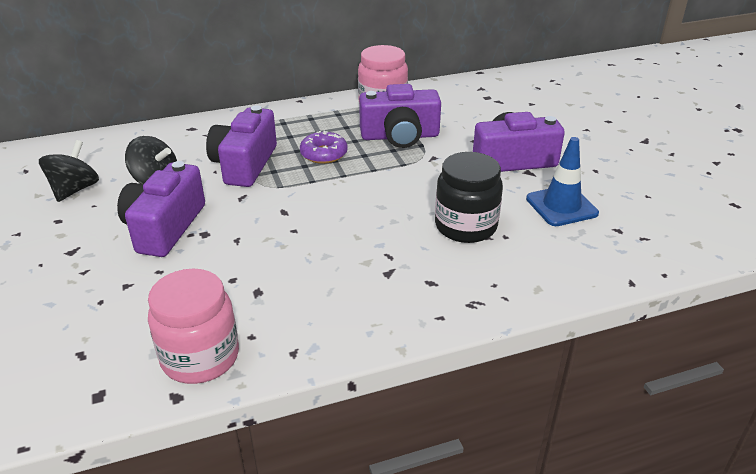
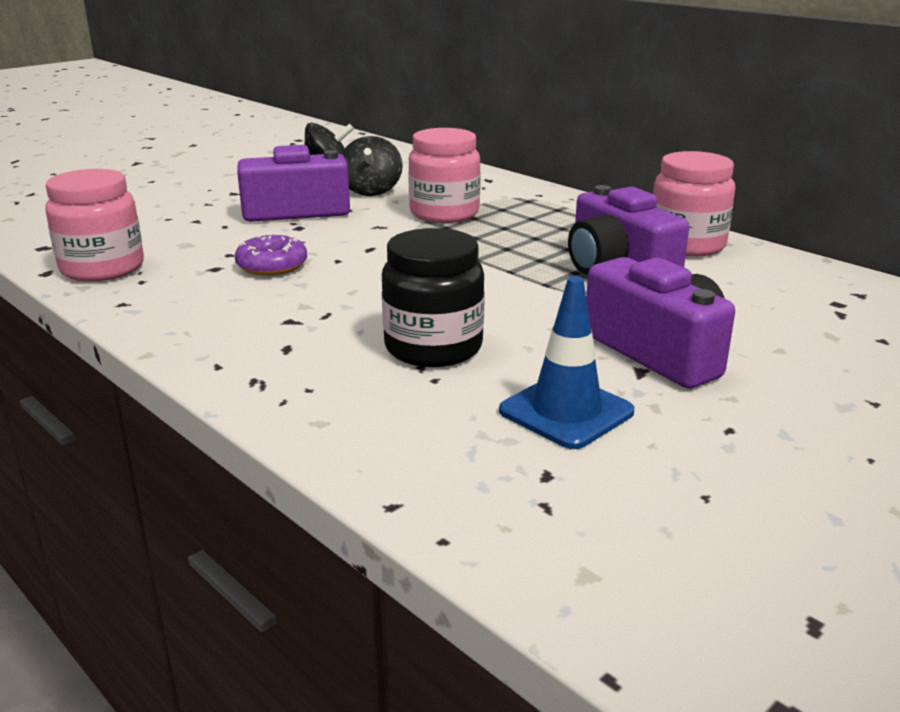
camera: 65 degrees right, 10 degrees down
purple camera [206,105,277,187] -> pink jar [408,128,481,223]
purple donut [300,131,348,164] -> purple donut moved to [235,235,307,276]

